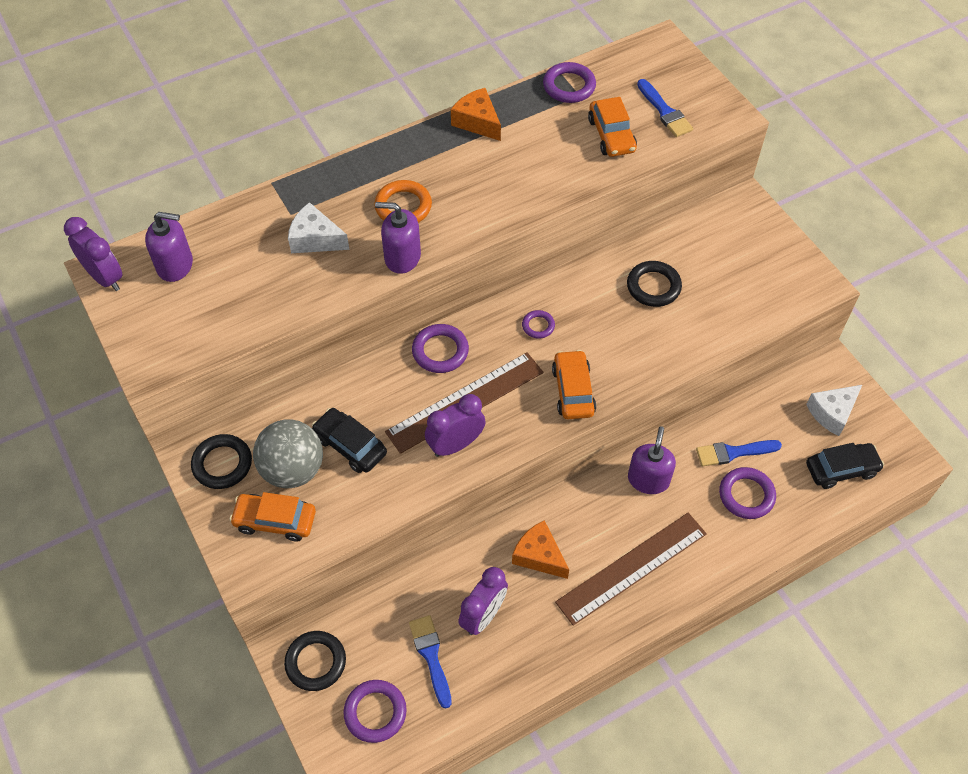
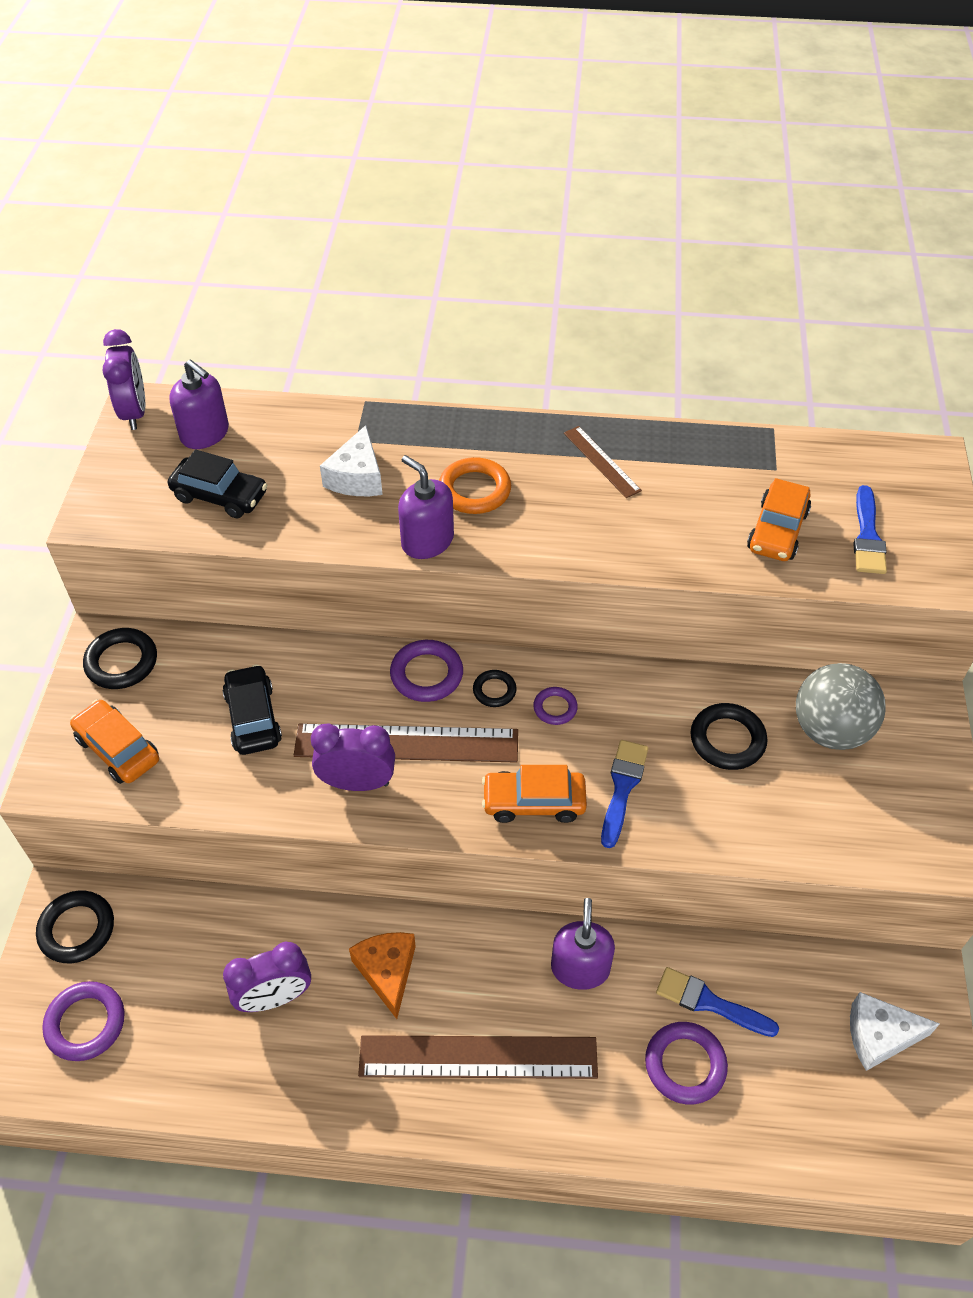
camera: 35 degrees right, 5 degrees down
grey ball [253,419,323,488] -> grey ball moved to [796,663,886,750]
white cheese [288,202,349,253] -> white cheese turned 135 degrees counterclockwise [320,425,383,496]
blue brush [409,615,452,709] -> blue brush moved to [601,740,648,848]
orange cheese [451,88,501,141] -> none
purple ring [543,62,596,103] -> none
orange car [552,350,596,419] -> orange car turned 120 degrees counterclockwise [482,765,587,823]
purple soap dispenser [628,426,676,494] -> purple soap dispenser turned 45 degrees counterclockwise [551,898,615,990]
black car [806,443,884,489] -> black car moved to [168,449,267,518]
none -> black ring [473,670,517,707]
none -> brown ruler [564,426,642,498]

